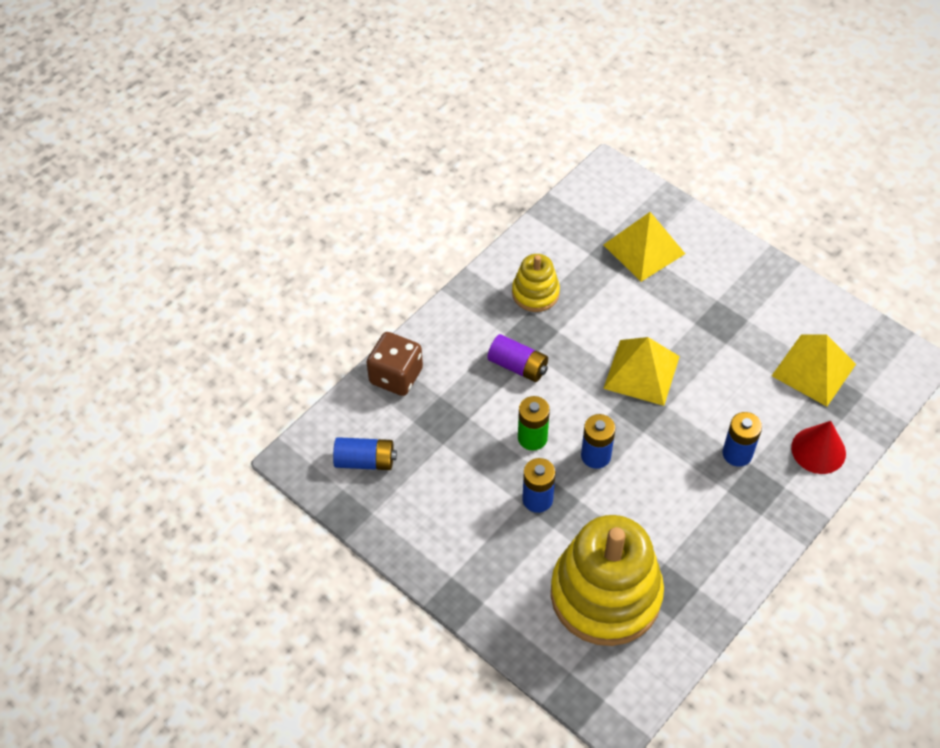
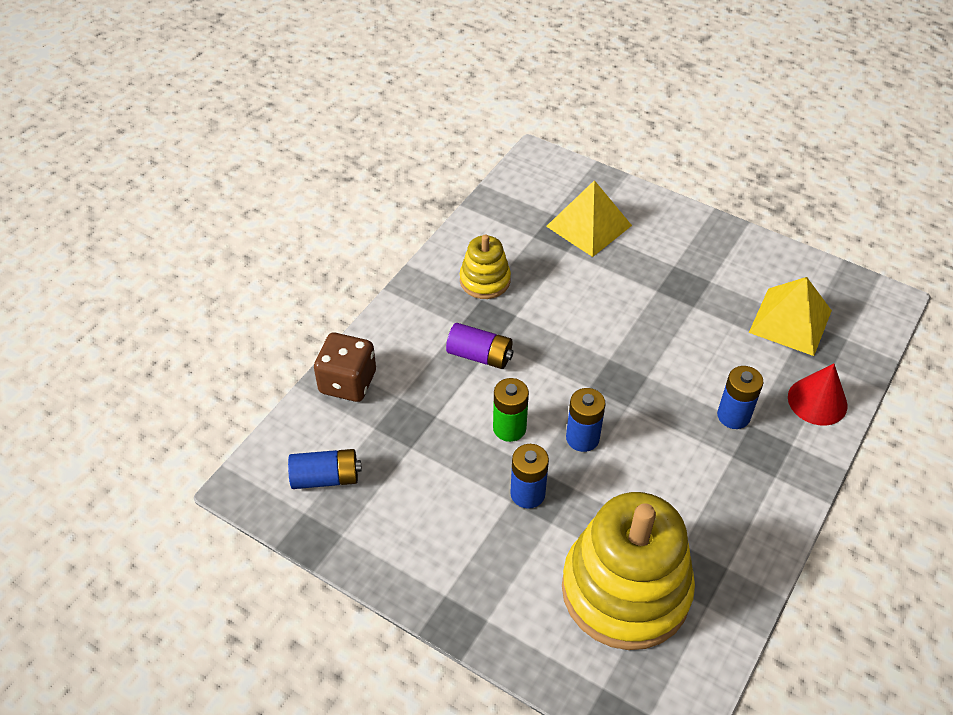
camera: 10 degrees left, 5 degrees down
yellow pyramid [603,337,680,406] -> none

